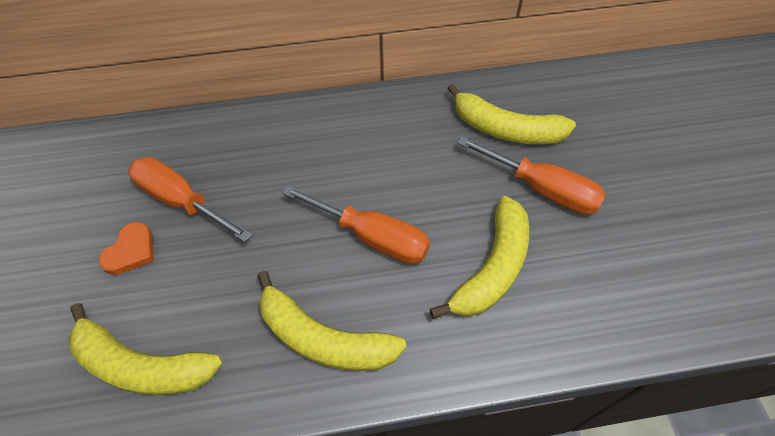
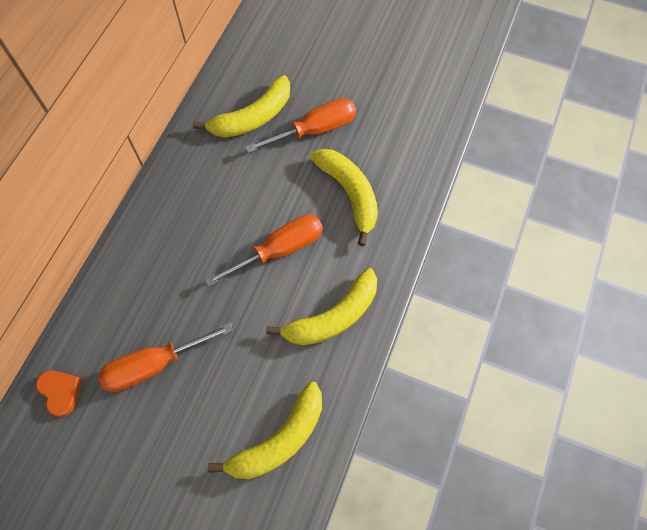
camera: 60 degrees left, 10 degrees up
orange heart [98,222,154,275] -> orange heart moved to [36,370,82,417]

